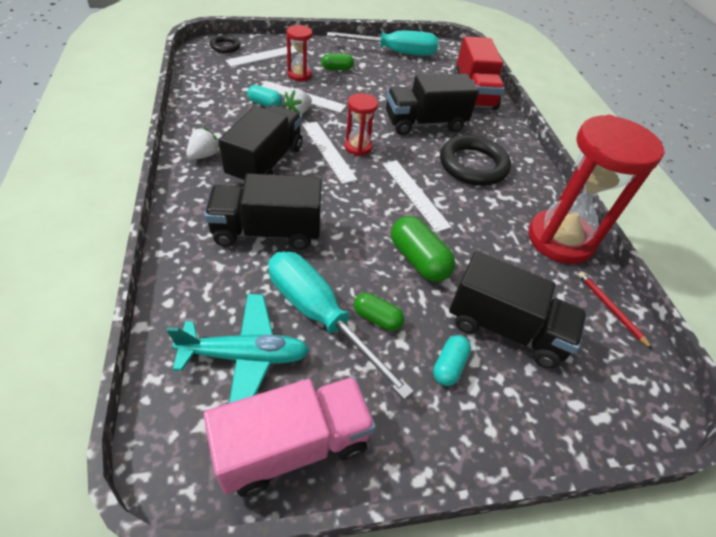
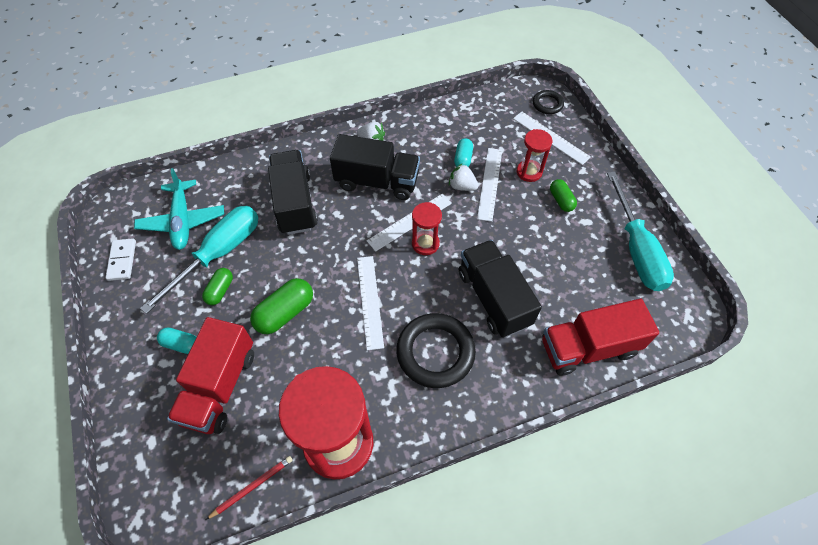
camera: 85 degrees right, 10 degrees up
pink truck [203,377,376,497] -> white domino [105,238,136,281]
white ruler [383,160,452,232] -> white ruler turned 60 degrees counterclockwise [357,256,384,350]
black truck [449,251,587,368] -> red truck [167,317,254,434]

